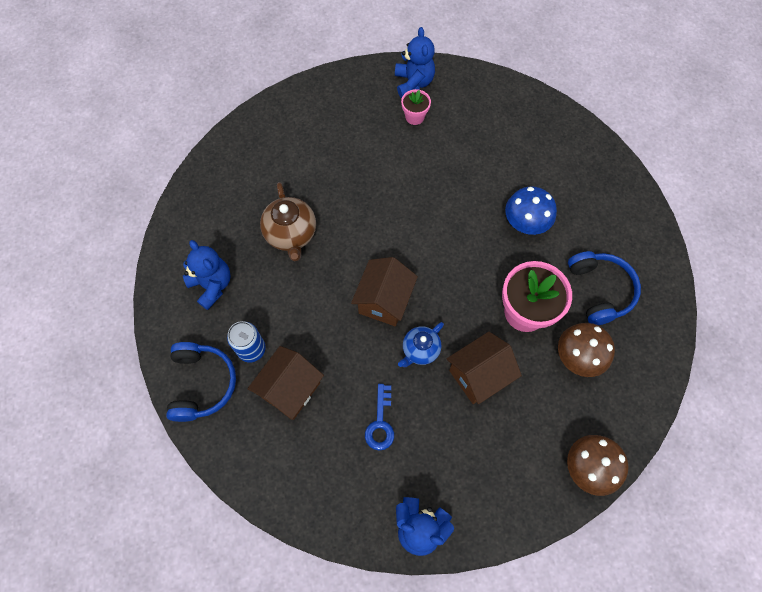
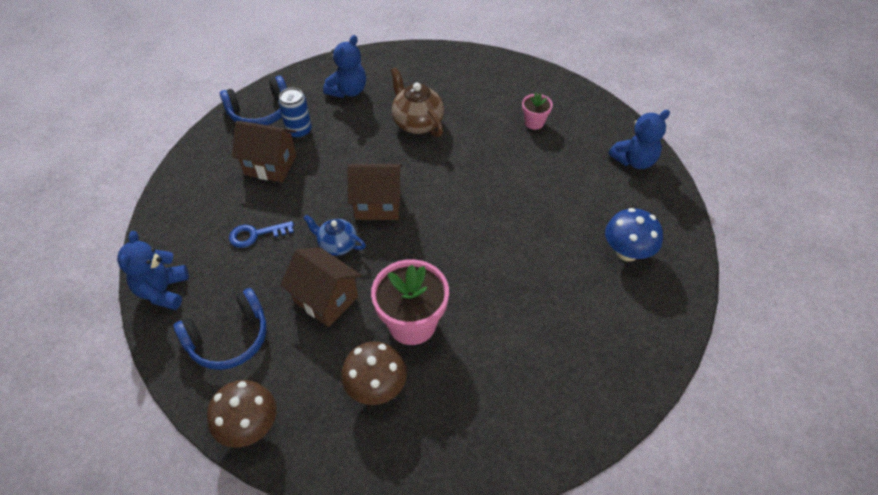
camera: 70 degrees right, 15 degrees down
brown teapot [260,182,316,261] -> brown teapot turned 90 degrees clockwise [391,67,444,137]
pink flower pot [401,89,431,125] -> pink flower pot moved to [522,92,553,130]
blue mushroom [505,187,557,235] -> blue mushroom moved to [605,208,663,261]
blue headphones [568,251,641,325] -> blue headphones moved to [173,288,267,370]

